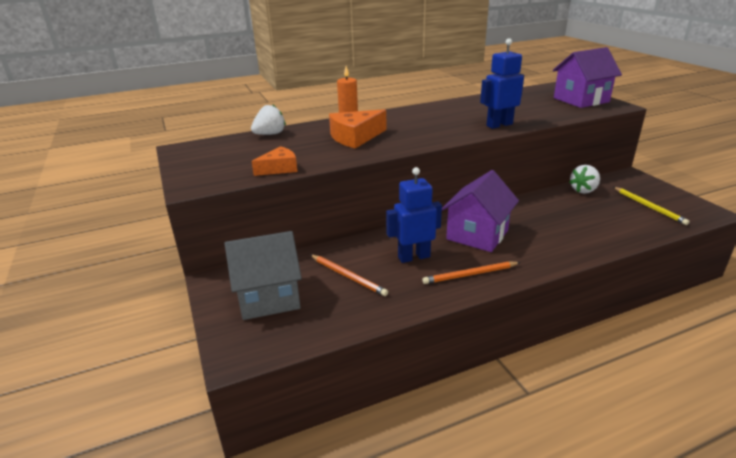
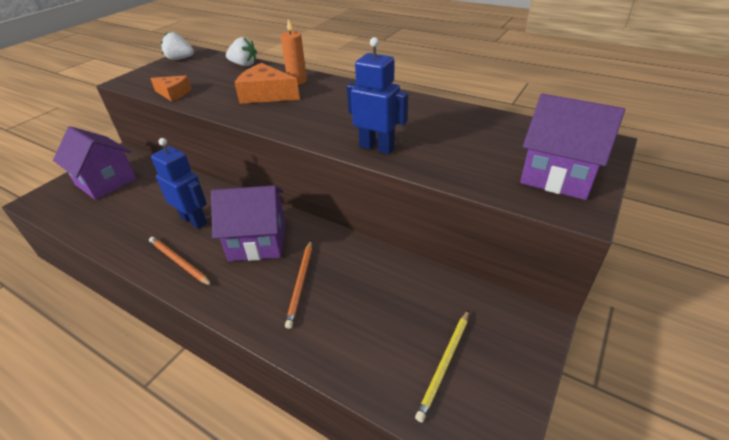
camera: 55 degrees right, 10 degrees up
grey house [224,231,302,320] -> purple house [53,126,136,200]
orange pencil [311,255,388,296] -> orange pencil moved to [285,241,312,329]
white strawberry [569,165,600,194] -> white strawberry moved to [161,32,194,60]

